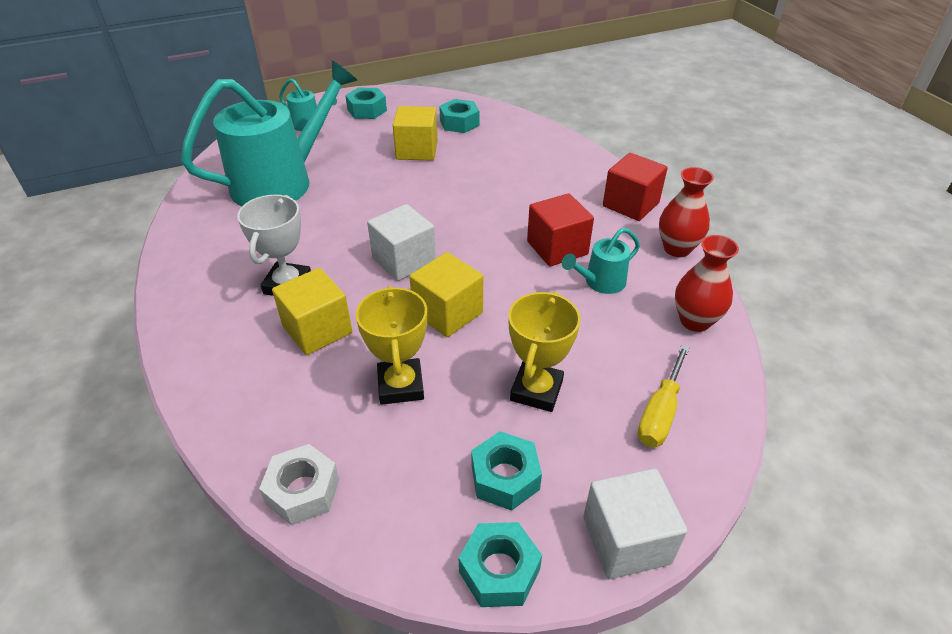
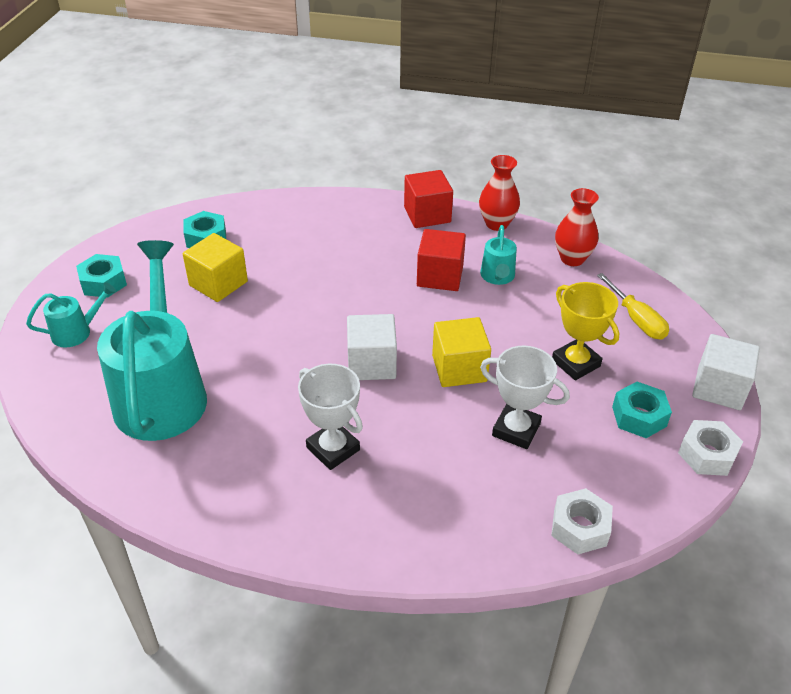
camera: 55 degrees left, 0 degrees up
yellow cube [272,268,352,355] -> none
yellow trophy [356,286,427,405] -> white trophy [480,345,570,449]
turquoise nut [459,522,542,607] -> white nut [678,420,743,476]

